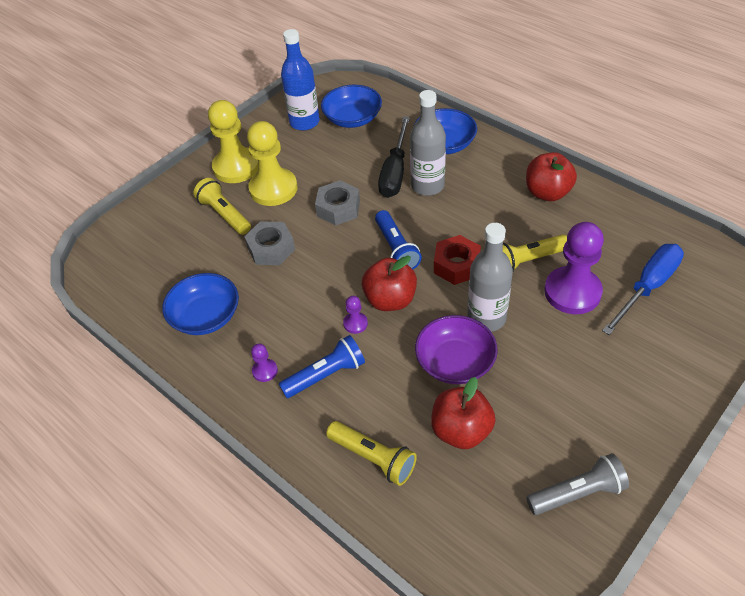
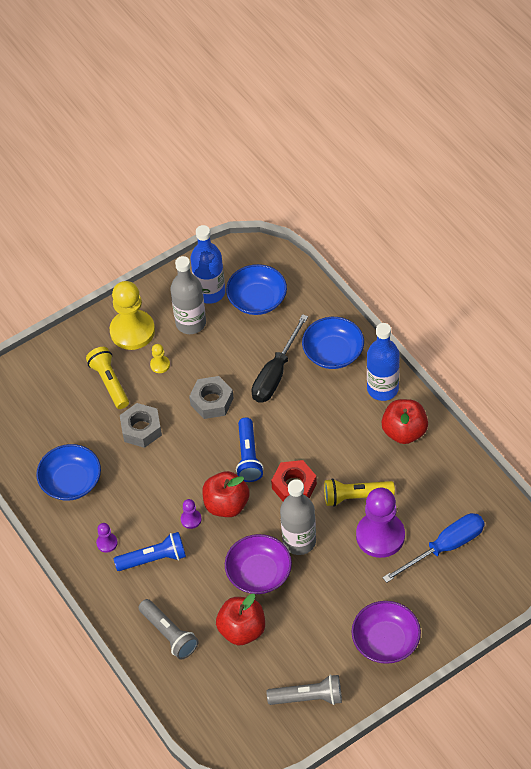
camera: 15 degrees right, 5 degrees up
yellow pawn [247,121,297,206] -> yellow pawn [150,344,170,373], size x0.43
yellow flashlight [326,421,417,486] -> grey flashlight [138,599,199,659]
grey bottle [410,90,446,196] -> grey bottle moved to [170,256,206,334]
none -> purple bowl [352,601,421,664]
none -> blue bottle [367,323,400,401]

